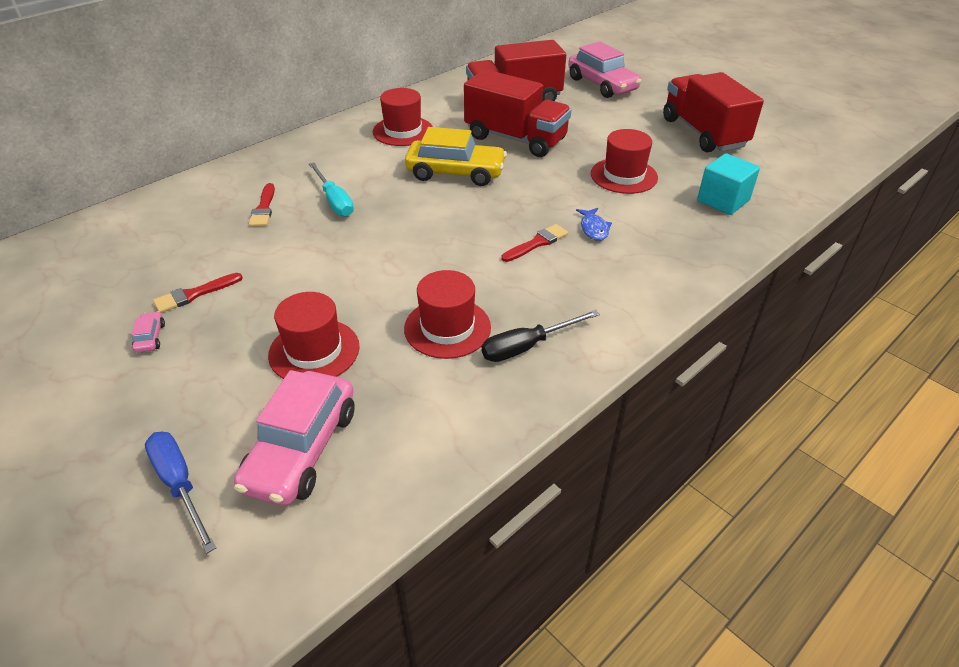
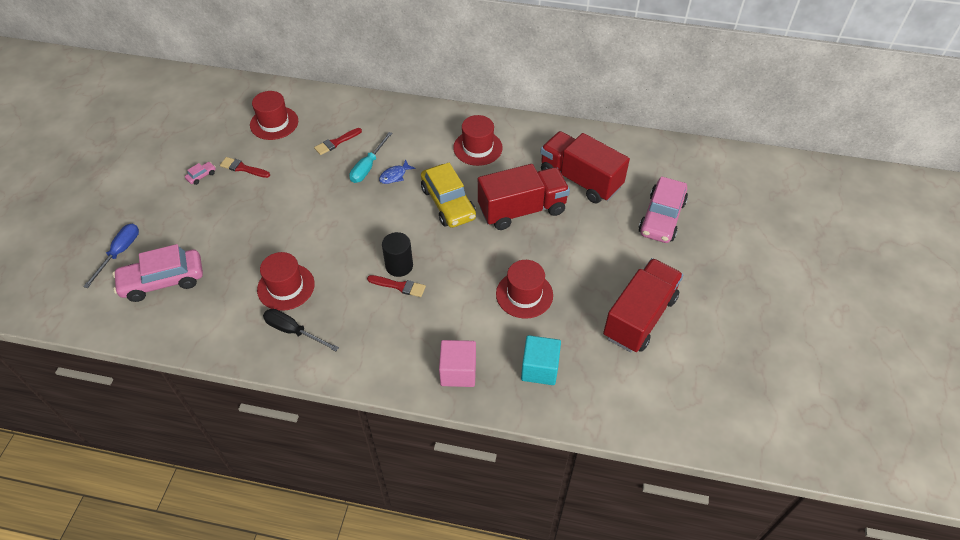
camera: 55 degrees right, 10 degrees up
red hat [268,292,360,379] -> red hat moved to [250,91,298,140]
red truck [464,69,571,157] -> red truck turned 105 degrees counterclockwise [478,164,570,230]
blue fish [576,208,612,241] -> blue fish moved to [379,160,416,184]
none -> black cylinder [382,232,413,277]
none -> pink cube [439,340,476,387]

